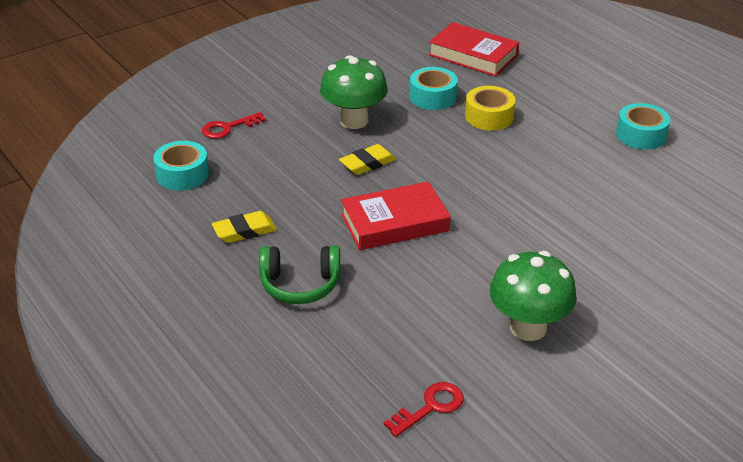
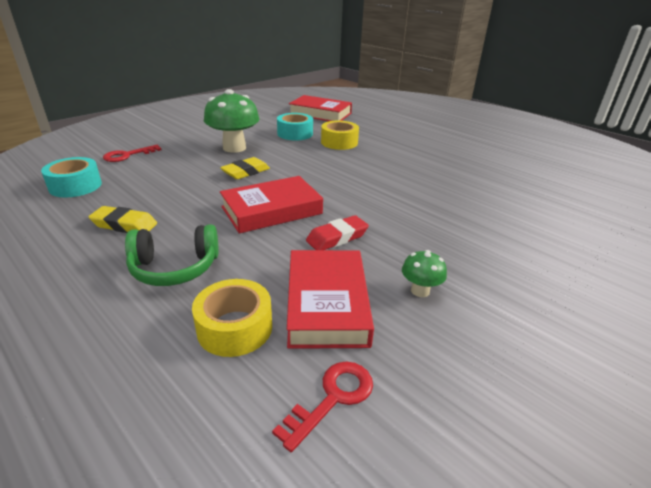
camera: 10 degrees left, 5 degrees down
yellow eraser [212,211,277,243] -> yellow eraser turned 45 degrees clockwise [89,206,157,233]
green mushroom [490,251,577,341] -> green mushroom [402,250,447,297], size x0.48
turquoise tape [616,103,670,149] -> none
none -> yellow tape [192,279,272,357]
none -> red book [287,250,374,349]
none -> red eraser [306,215,369,250]

